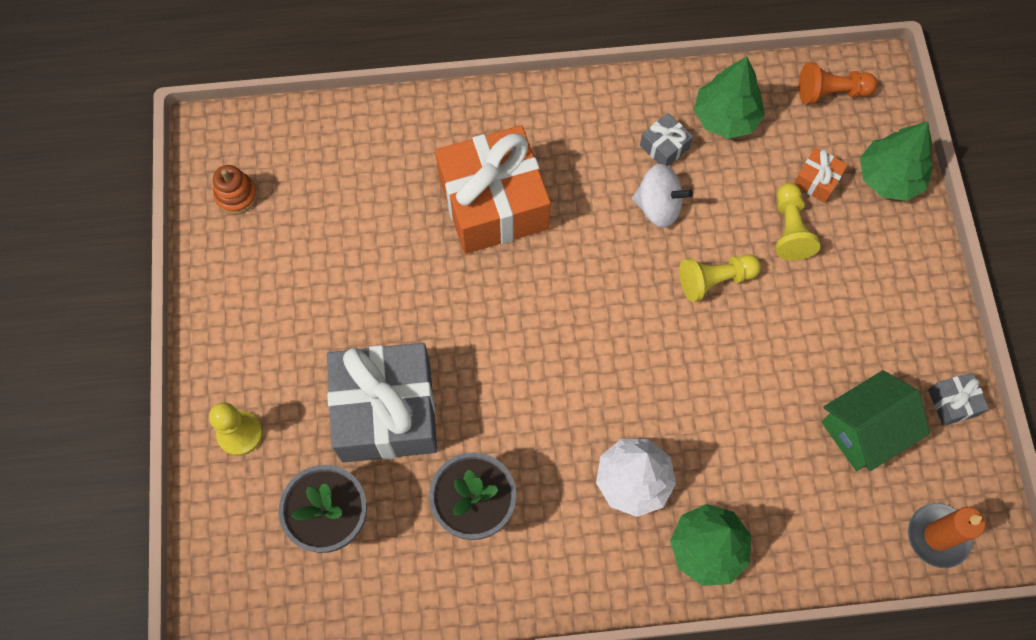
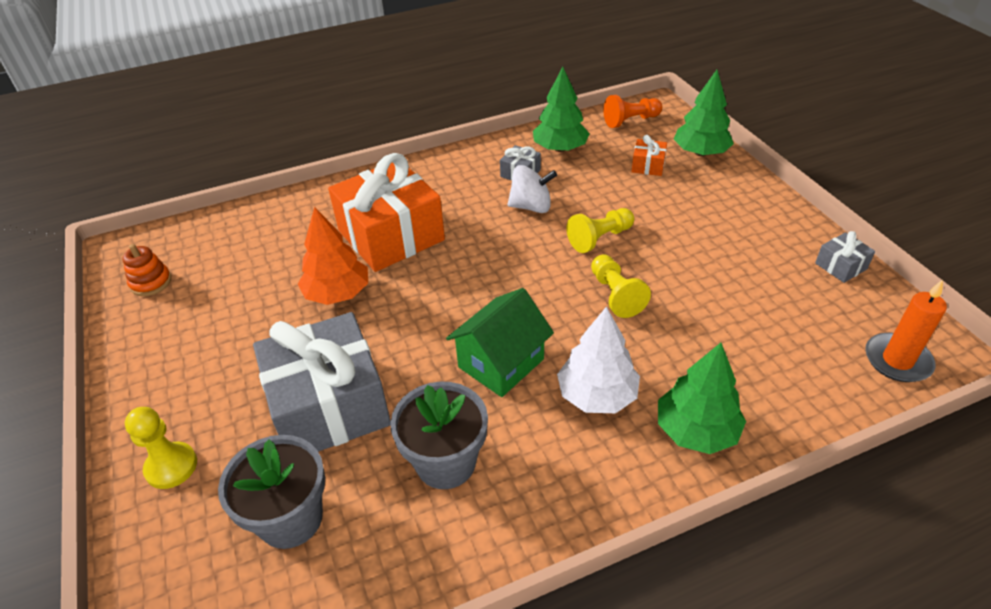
camera: 15 degrees left, 25 degrees down
yellow pawn [776,183,820,261] -> yellow pawn moved to [591,254,651,318]
green house [822,370,930,471] -> green house moved to [446,288,554,397]
none -> orange tree [298,207,368,305]

